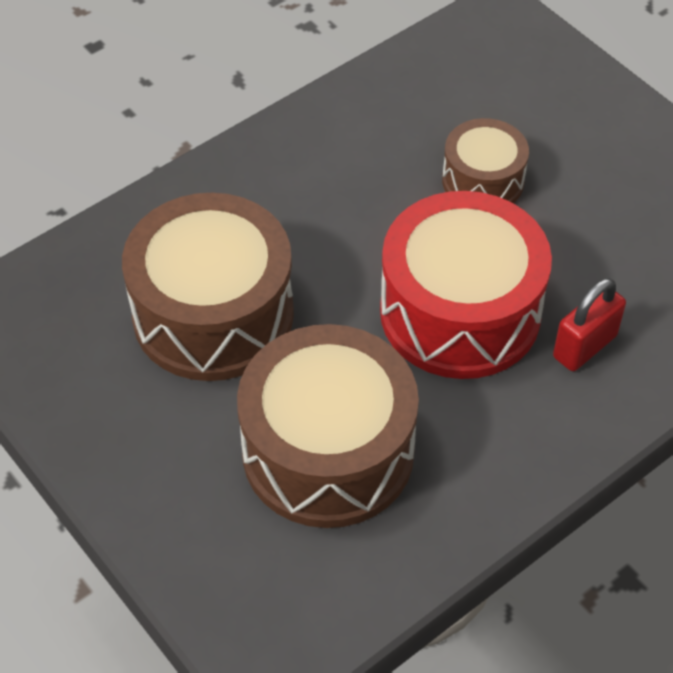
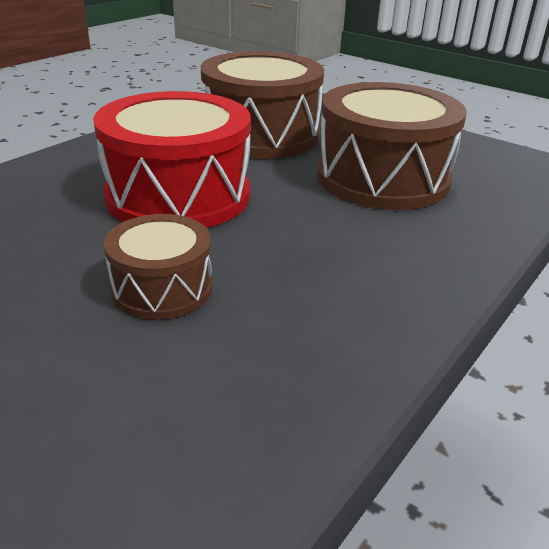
camera: 165 degrees right, 20 degrees down
red padlock [553,278,626,371] -> none

